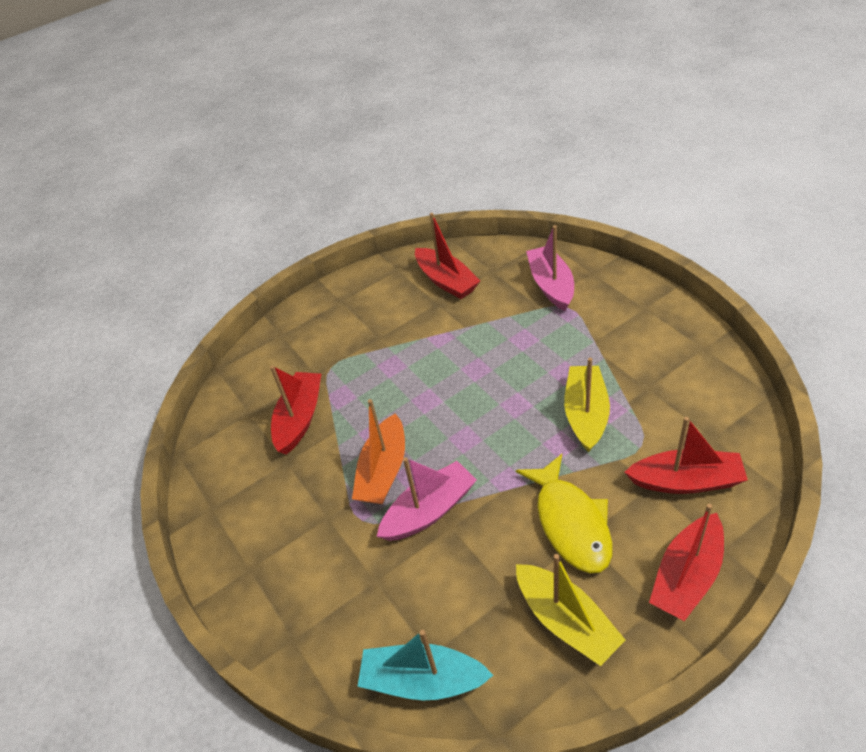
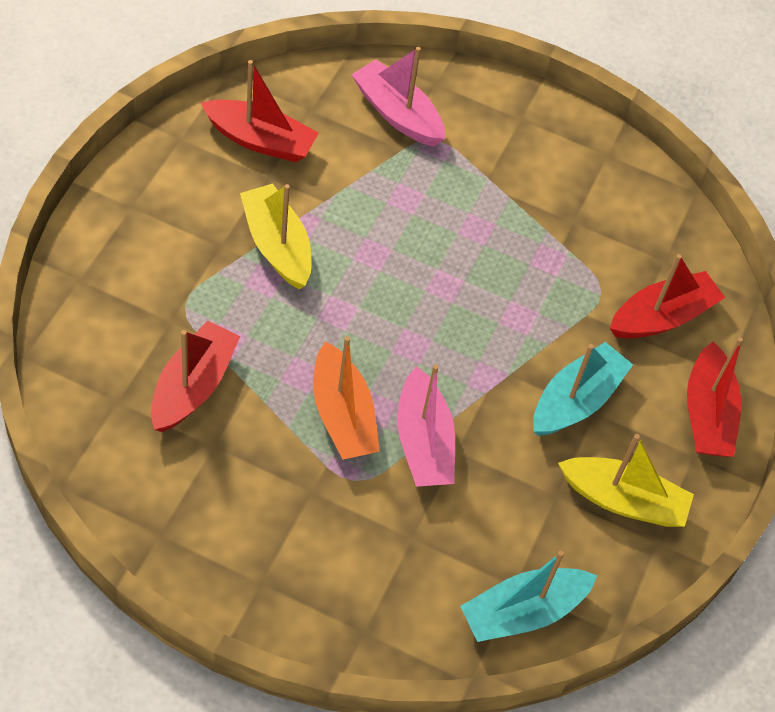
camera: 45 degrees left, 10 degrees up
red boat [270,366,321,455] -> red boat turned 45 degrees clockwise [151,321,240,432]
pink boat [377,457,477,541] -> pink boat turned 150 degrees clockwise [397,364,455,487]
yellow fish [516,454,613,573] -> turquoise boat [533,342,633,436]
yellow boat [564,358,610,452] -> yellow boat moved to [240,184,311,289]

